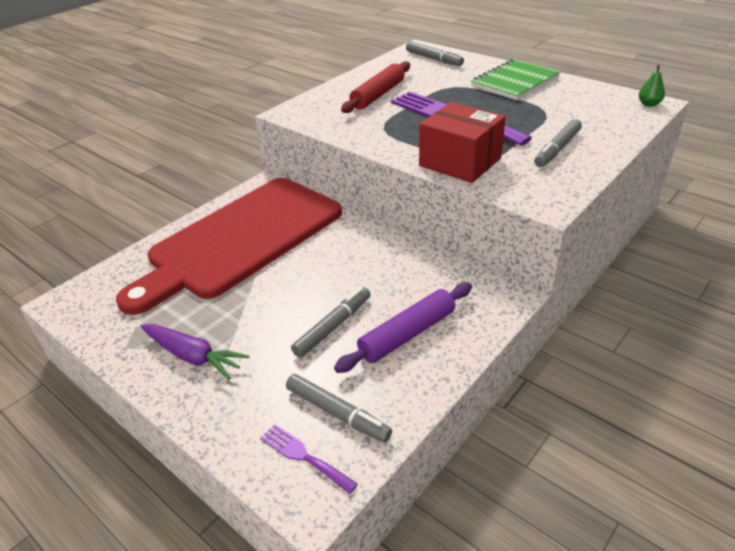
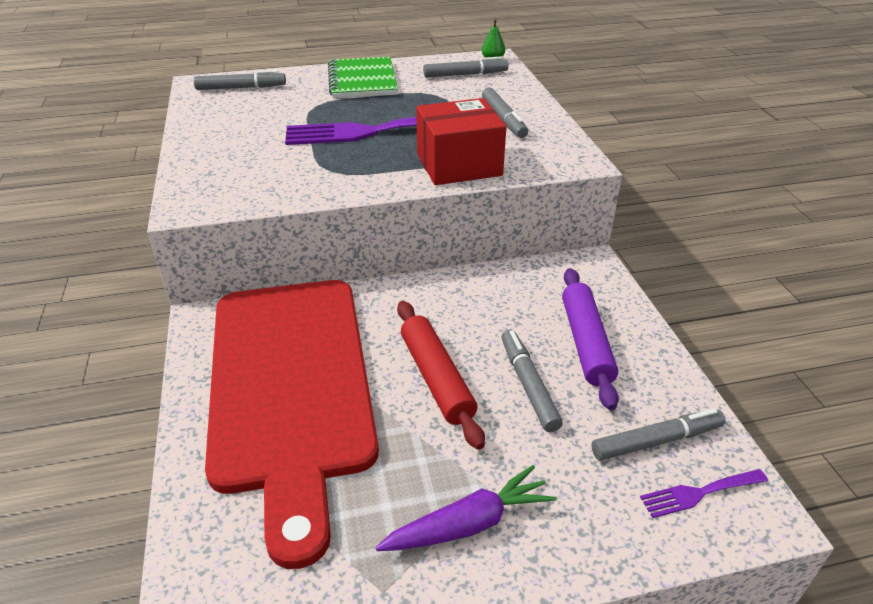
camera: 55 degrees left, 0 degrees up
red rolling pin [341,61,410,113] -> red rolling pin moved to [397,301,485,450]
none -> grey marker [423,56,509,78]

